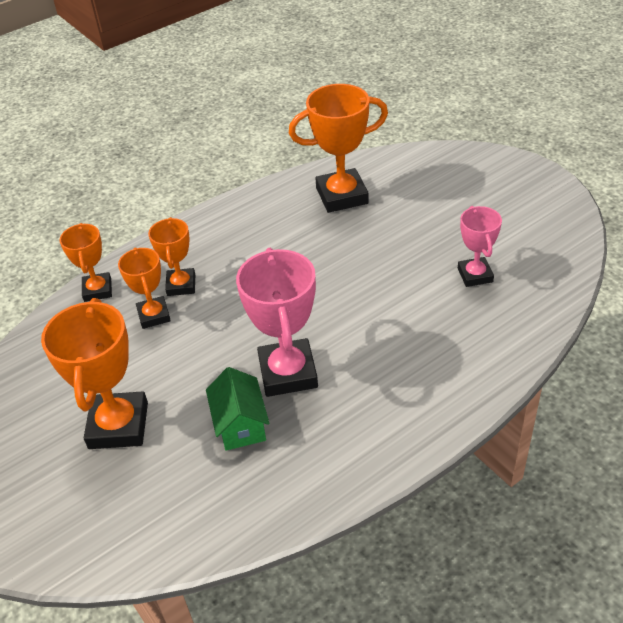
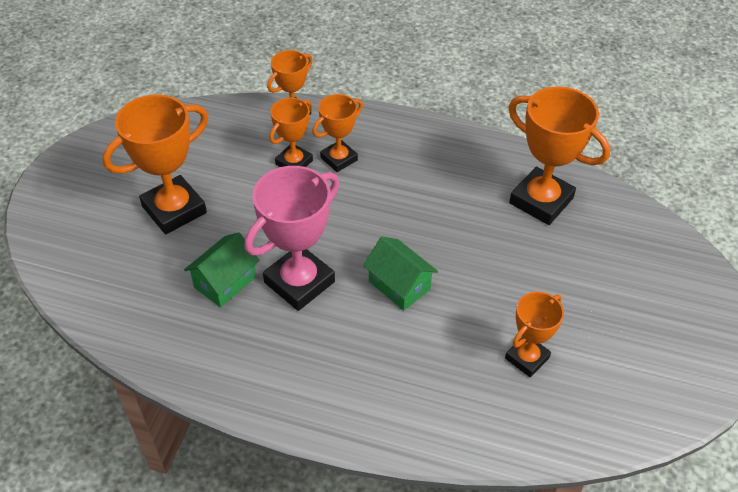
camera: 50 degrees right, 5 degrees up
pink trophy [458,206,502,287] -> orange trophy [505,292,564,377]
none -> green house [363,237,438,311]

